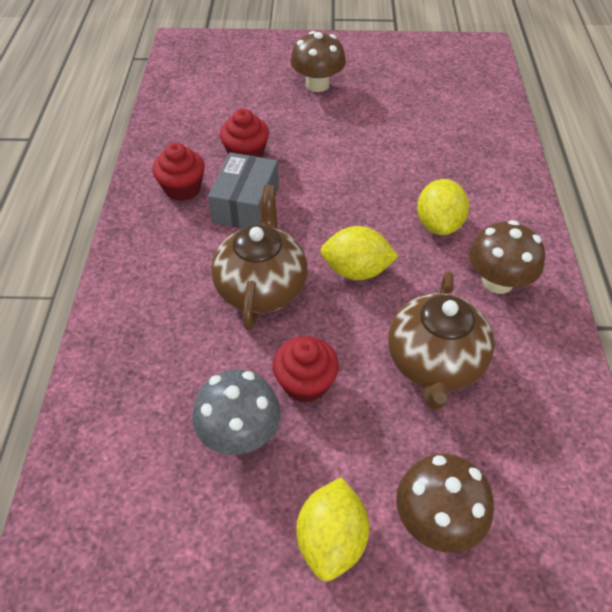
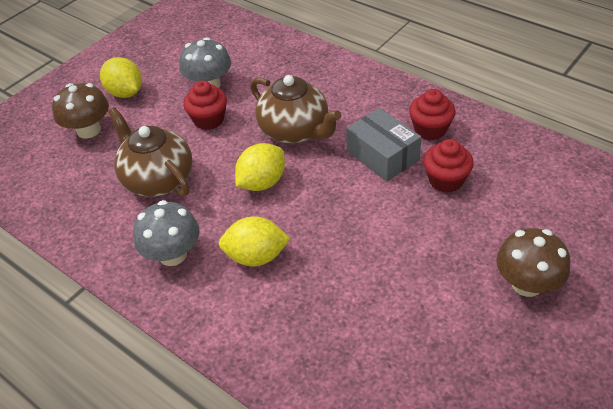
camera: 130 degrees right, 5 degrees down
yellow lemon [417,179,469,235] -> yellow lemon turned 45 degrees counterclockwise [219,216,291,266]
brown mushroom [469,220,545,294] -> grey mushroom [133,200,200,266]

